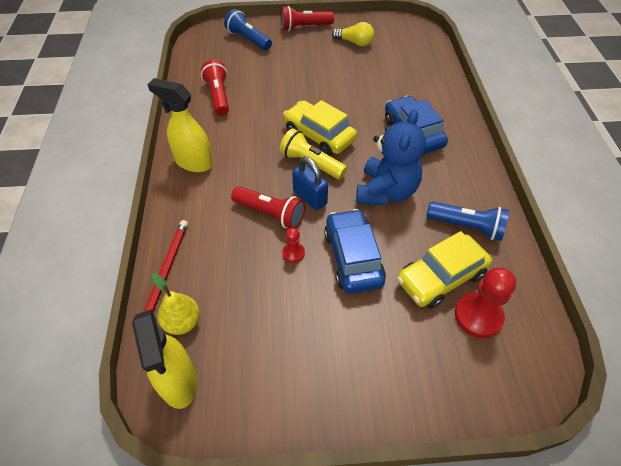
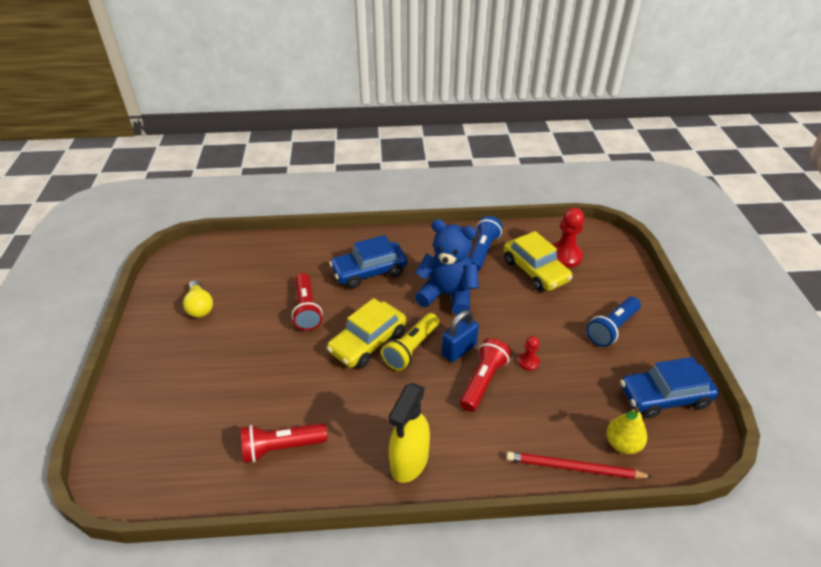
camera: 90 degrees left, 10 degrees down
yellow spray bottle [132,309,197,409] -> none
blue flashlight [224,9,272,51] -> blue flashlight moved to [586,297,641,347]
red flashlight [281,6,334,31] -> red flashlight moved to [291,273,323,331]
blue car [324,209,386,294] -> blue car moved to [620,357,719,418]
yellow light bulb [332,22,374,46] -> yellow light bulb turned 135 degrees clockwise [183,280,213,317]

